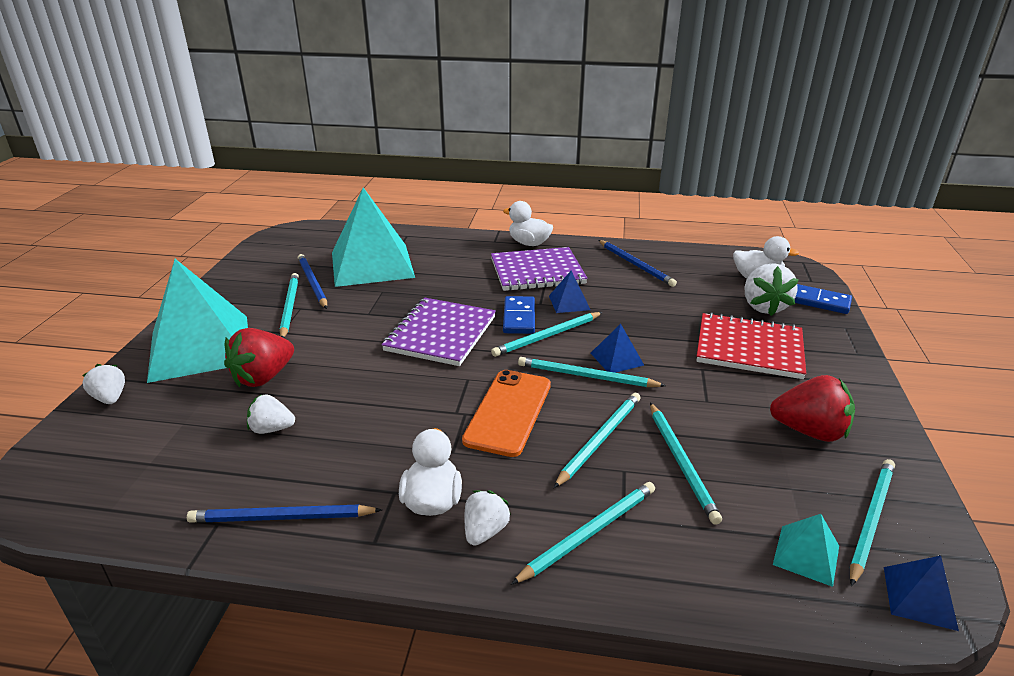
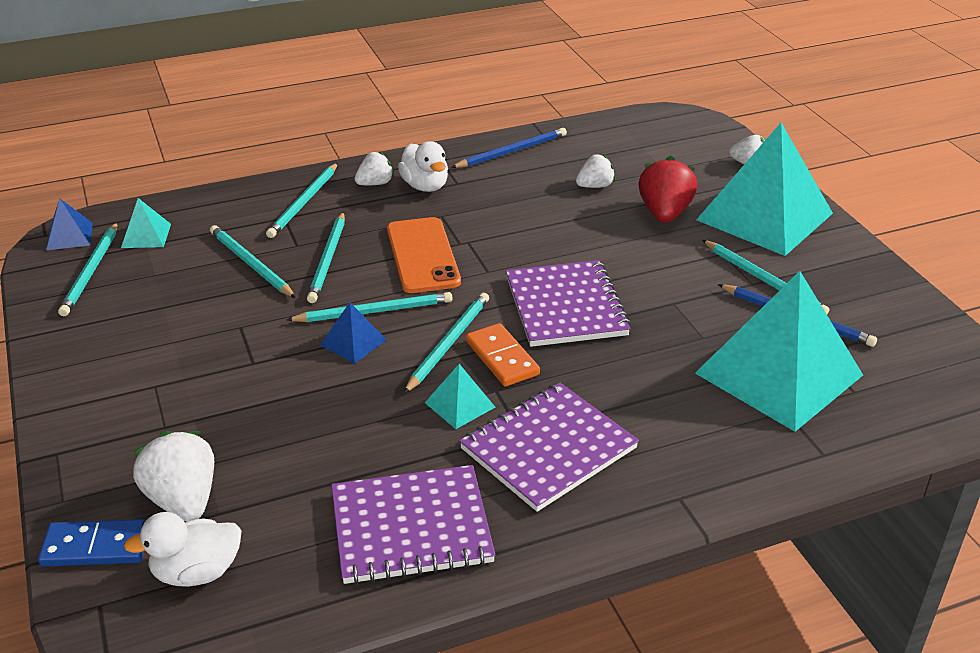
camera: 150 degrees right, 5 degrees up
white strawberry [464,490,511,546] -> white strawberry turned 120 degrees counterclockwise [354,151,394,185]
white duck [503,201,553,246] -> none
blue domino [503,296,535,334] -> orange domino [466,323,540,387]
blue pyramid [549,271,590,313] -> turquoise pyramid [425,364,495,429]
blue pencil [598,240,677,287] -> purple notebook [331,465,495,584]
red notebook [696,312,806,379] -> none
red strawberry [770,375,855,442] -> none

